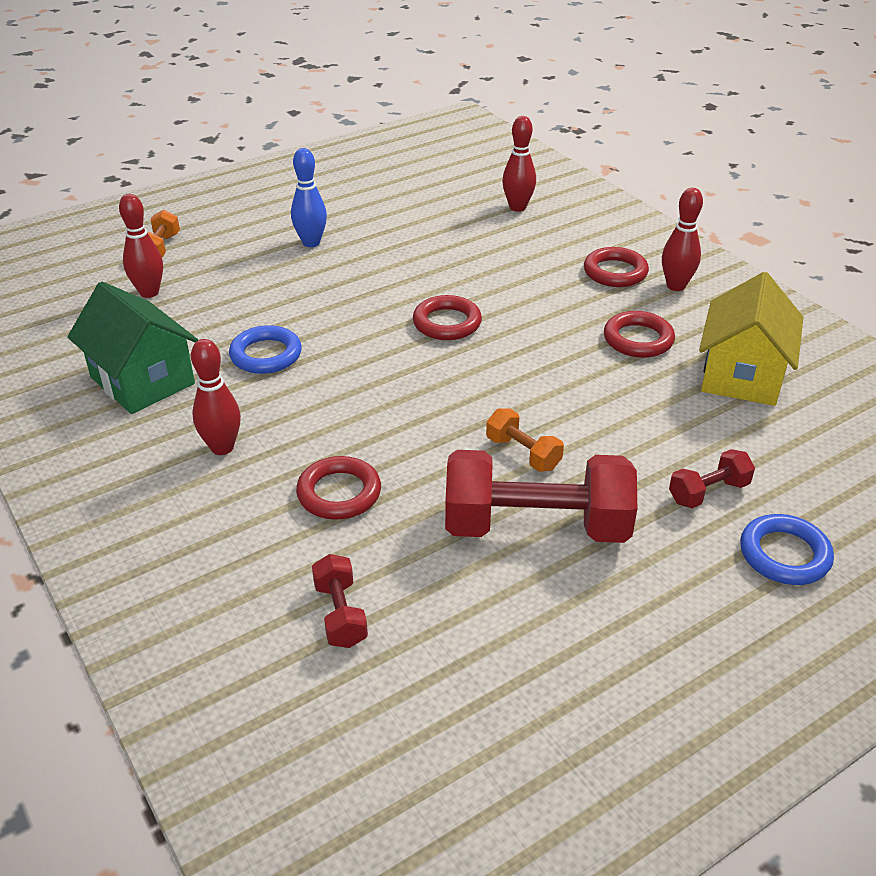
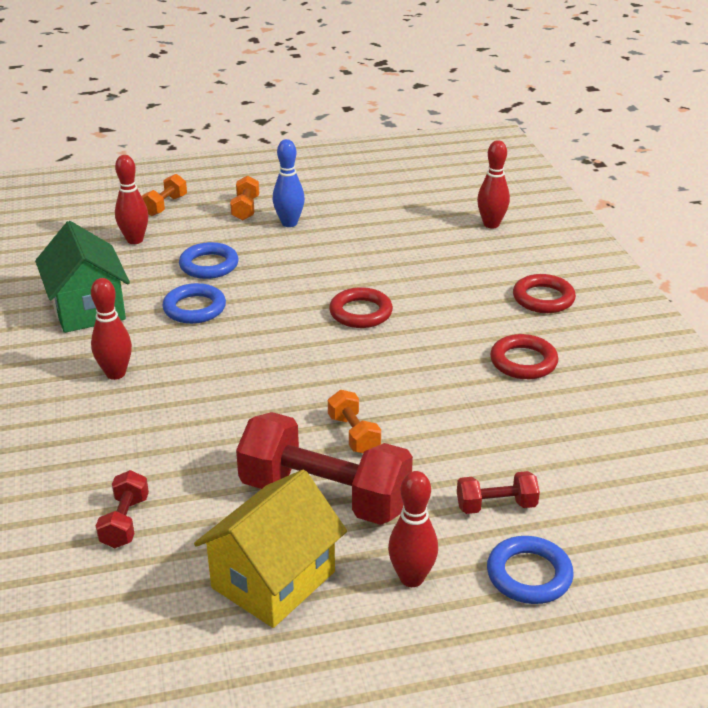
camera: 20 degrees right, 5 degrees down
red ring [296,456,381,520] -> none
red bowling pin [662,188,703,291] -> red bowling pin moved to [388,471,438,587]
yellow house [699,272,803,406] -> yellow house moved to [194,470,347,628]
none -> blue ring [179,242,239,279]
none -> orange dumbbell [230,175,259,221]

